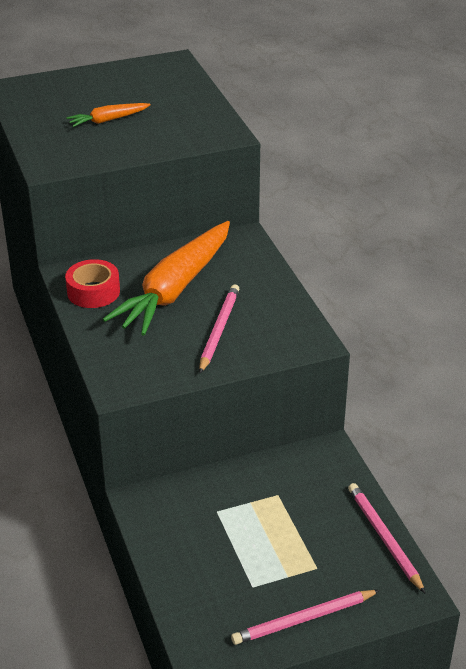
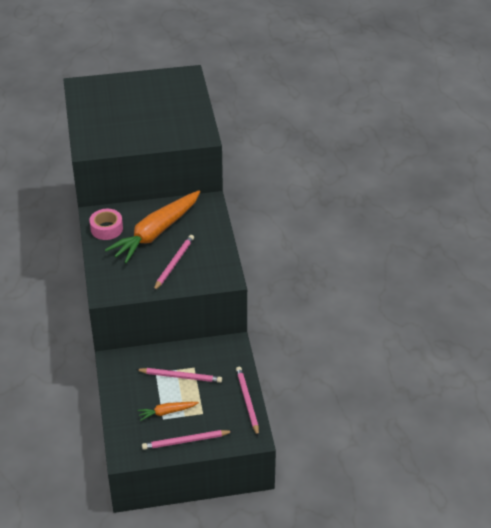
camera: 10 degrees right, 5 degrees up
red tape [65,259,120,308] -> pink tape [89,209,123,240]
orange carrot [66,103,151,127] -> orange carrot moved to [137,402,199,421]
none -> pink pencil [136,368,222,383]

